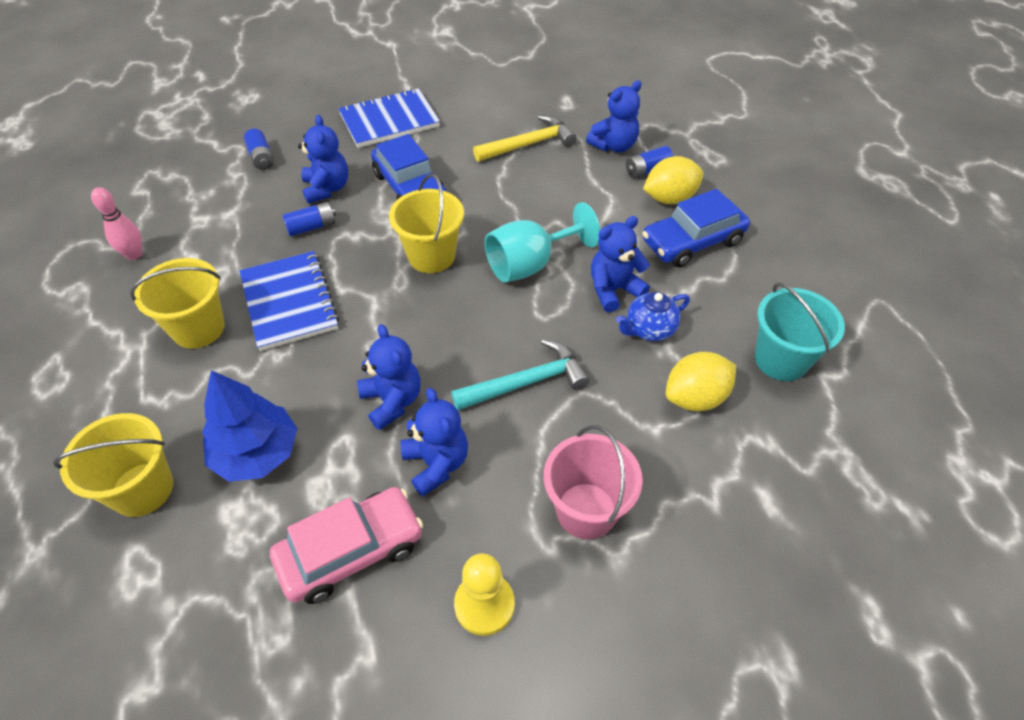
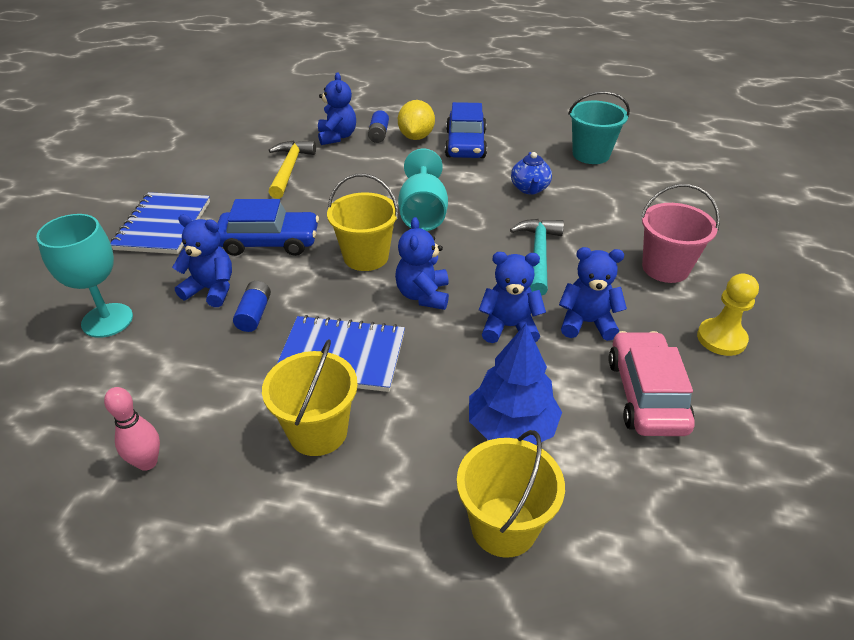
camera: 60 degrees left, 10 degrees down
blue battery [244,129,274,170] -> turquoise goblet [36,214,133,338]
blue teddy bear [591,216,650,312] -> blue teddy bear moved to [395,217,449,310]
yellow lemon [666,352,736,411] -> none

